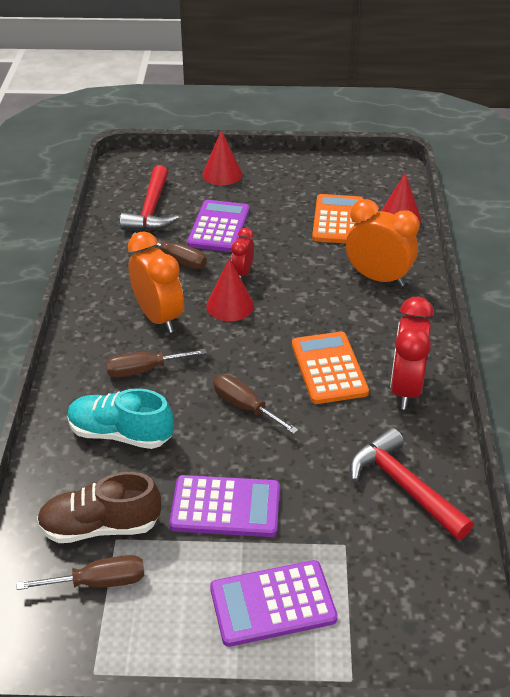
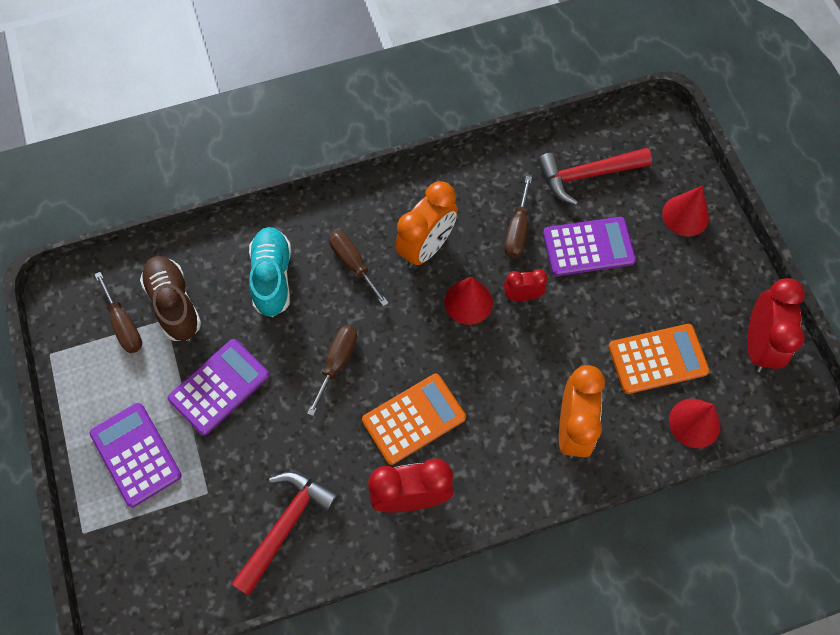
camera: 70 degrees right, 25 degrees up
purple calculator [169,475,280,537] -> purple calculator turned 120 degrees counterclockwise [167,339,270,435]
none -> red clock [747,278,805,372]

